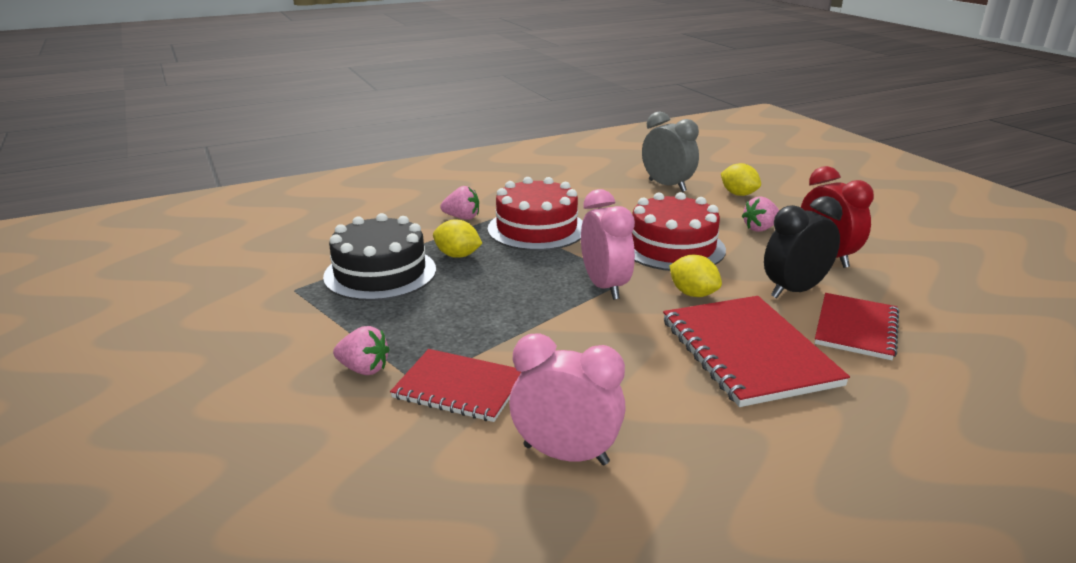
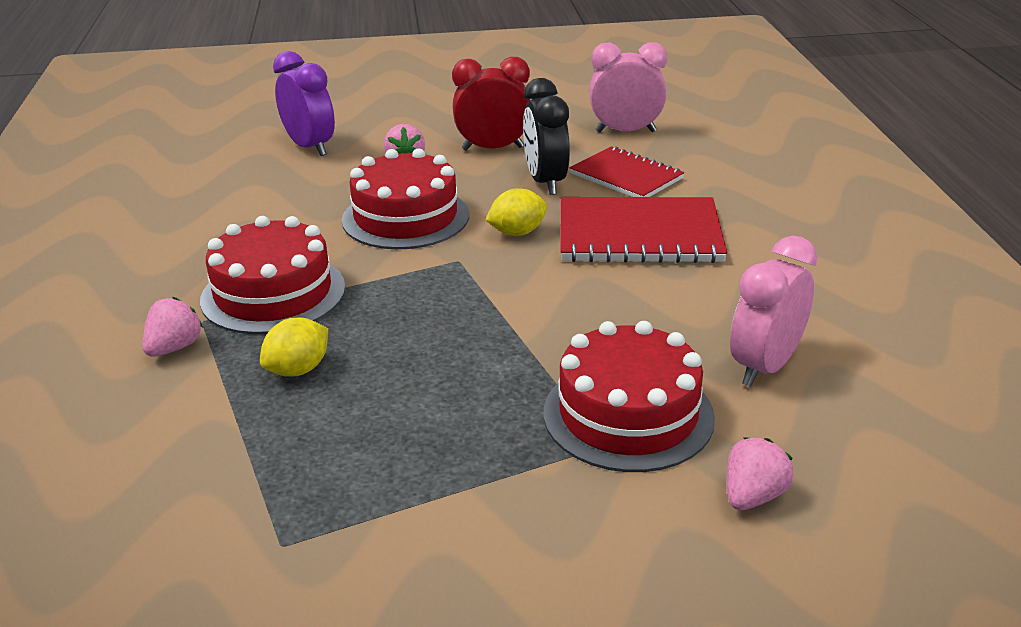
camera: 70 degrees left, 5 degrees up
black cake [323,213,436,301] -> none
pink strawberry [333,326,390,375] -> pink strawberry moved to [727,437,794,510]
red notebook [390,349,521,422] -> red cake [544,321,715,472]
pink clock [581,189,635,300] -> pink clock moved to [589,42,667,132]
grey clock [642,111,699,192] -> none
yellow lemon [721,163,761,196] -> purple clock [273,51,335,156]

